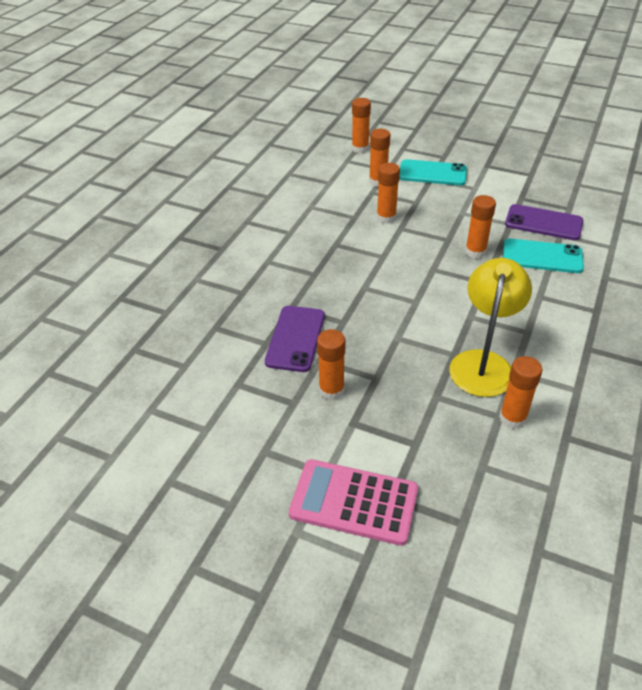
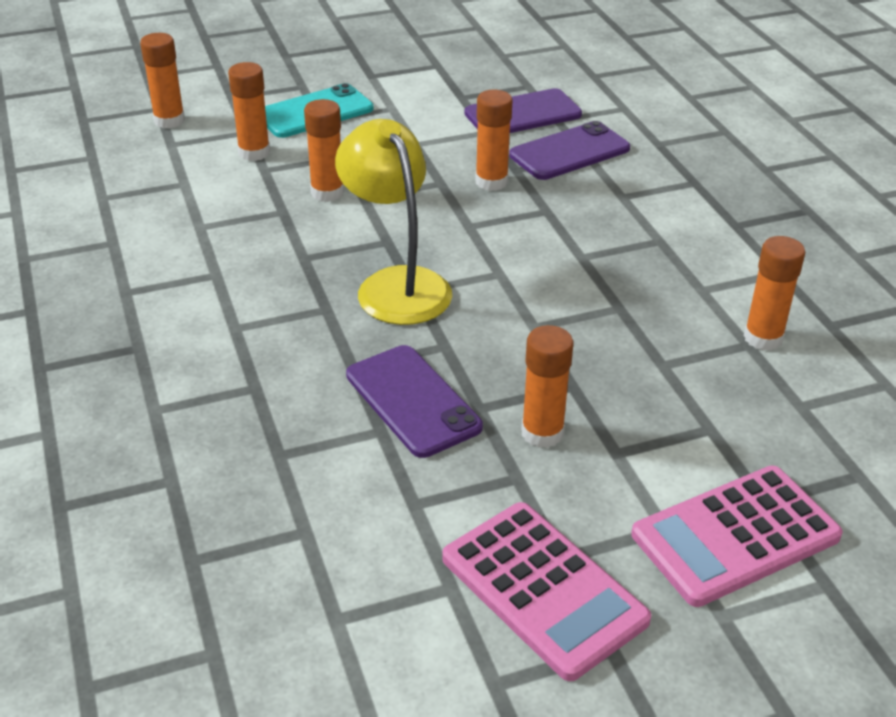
camera: 45 degrees left, 5 degrees down
yellow lamp [449,258,532,397] -> yellow lamp moved to [335,119,452,325]
turquoise phone [503,239,584,273] -> purple phone [509,121,630,180]
none -> pink calculator [442,502,651,681]

